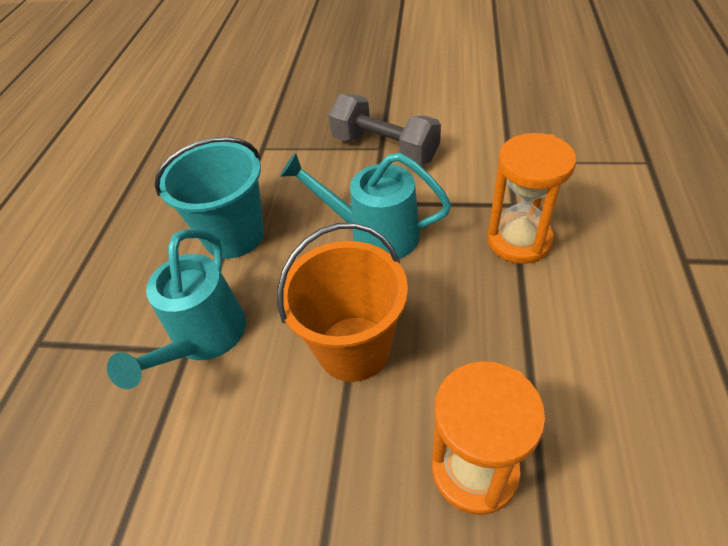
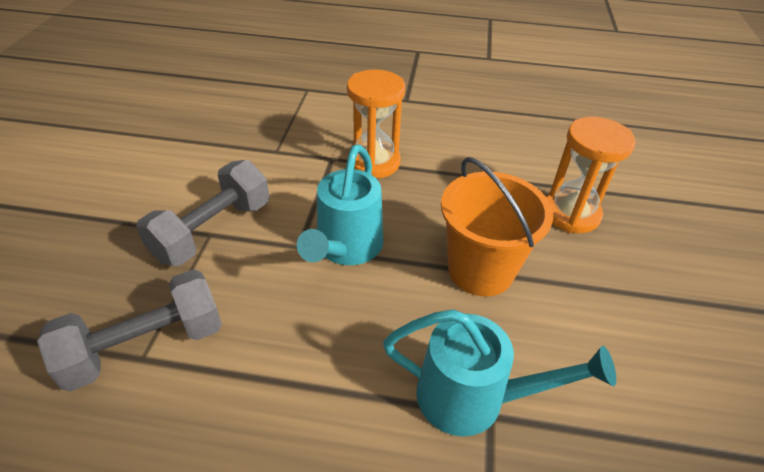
camera: 95 degrees left, 5 degrees down
turquoise bucket [154,137,264,259] -> none
none -> grey dumbbell [37,269,222,392]

